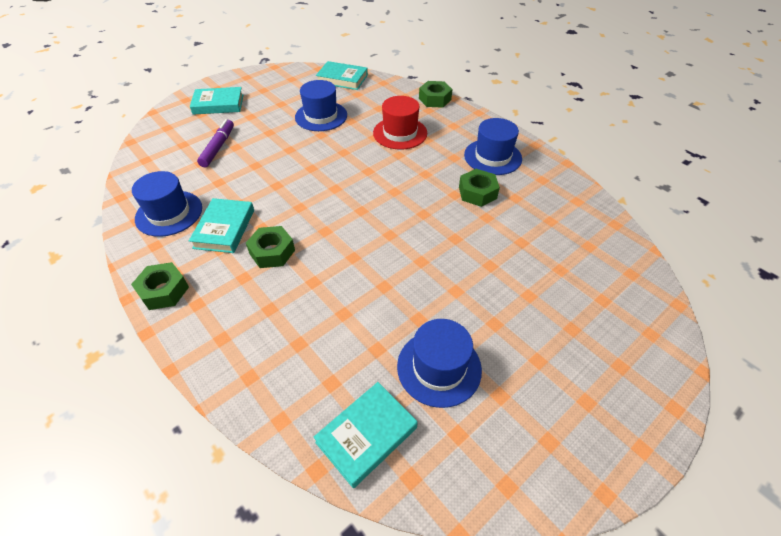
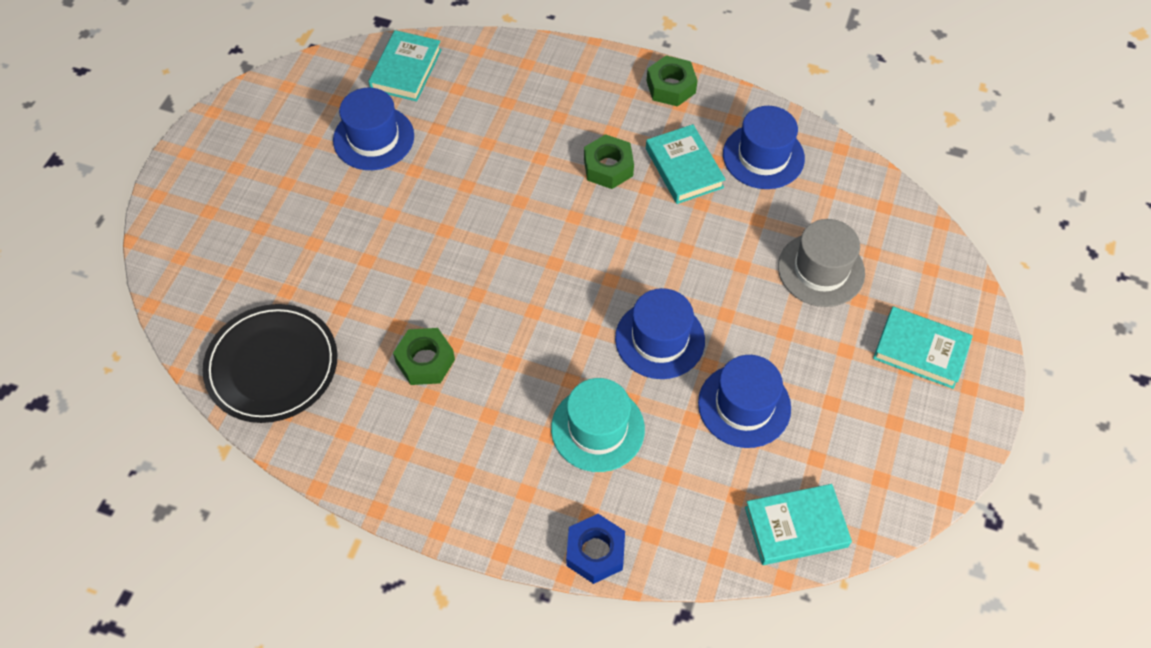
camera: 150 degrees right, 10 degrees up
turquoise book [190,87,243,115] -> turquoise book turned 60 degrees clockwise [873,307,973,389]
purple marker [197,119,234,167] -> grey hat [778,219,865,307]
red hat [373,96,427,150] -> turquoise hat [551,378,645,472]
green nut [419,81,452,108] -> blue nut [566,514,625,584]
blue hat [464,118,522,175] -> blue hat moved to [615,288,705,379]
none -> black plate [202,304,337,423]

